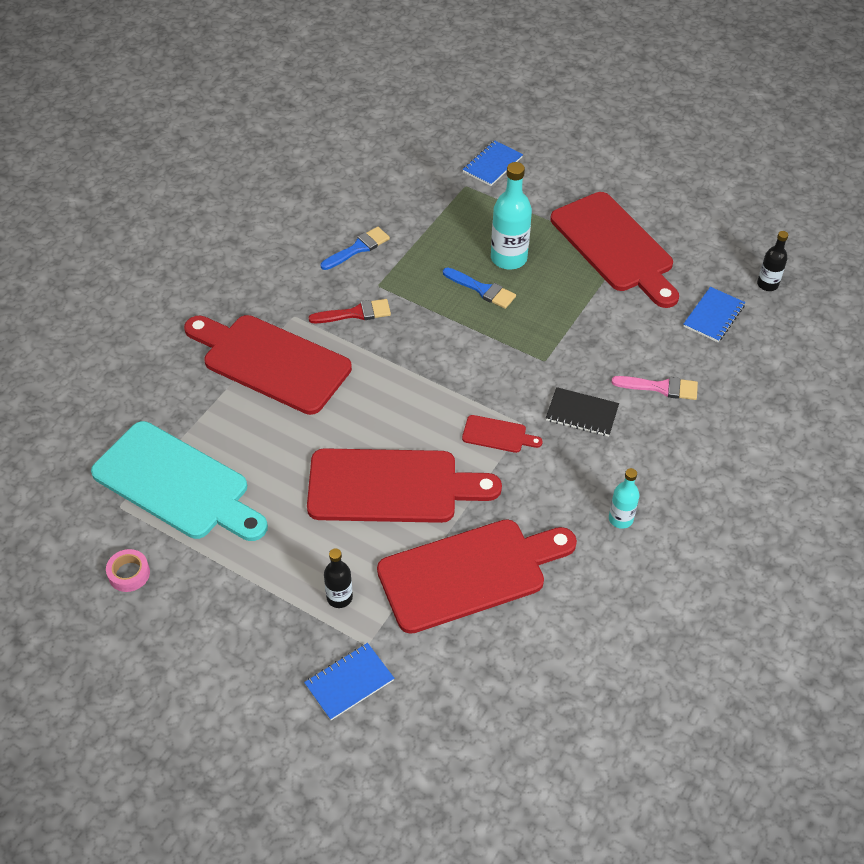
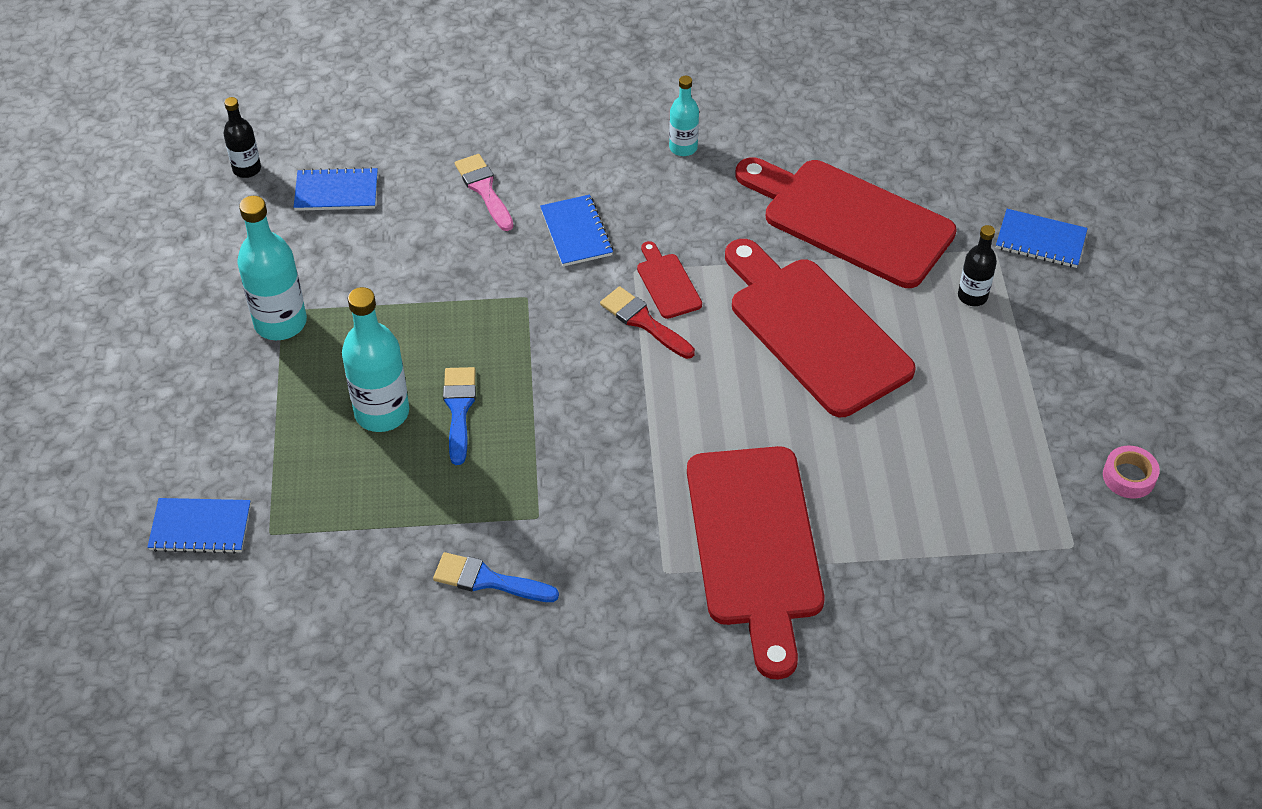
camera: 125 degrees left, 0 degrees up
turquoise cutting board [91,421,268,541] -> none
red brush [309,299,391,323] -> red brush moved to [600,286,695,359]
black notebook [546,387,619,437] -> blue notebook [540,195,613,266]
red cutting board [550,192,679,308] -> turquoise bottle [237,196,307,340]

